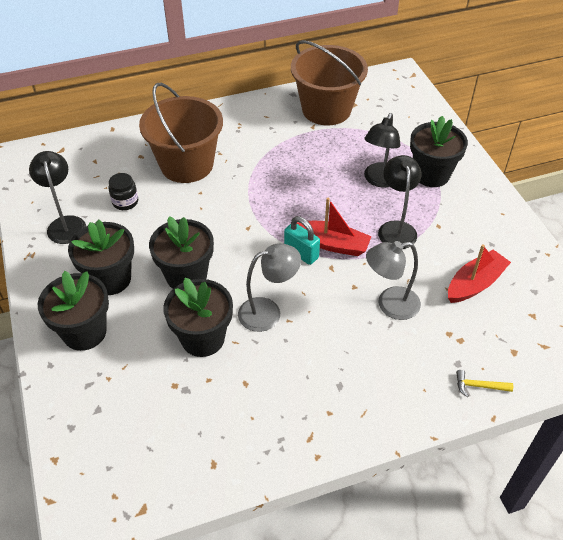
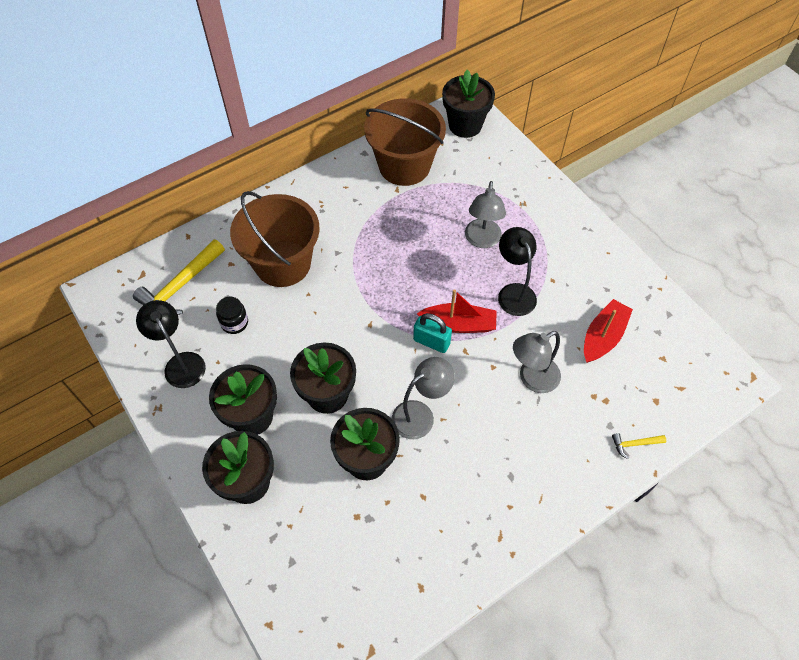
camera: 15 degrees left, 10 degrees up
black lamp [364,113,401,187] -> grey lamp [465,181,506,248]
black flower pot [410,116,468,187] -> black flower pot moved to [442,70,495,138]
none -> yellow hammer [133,239,225,315]

